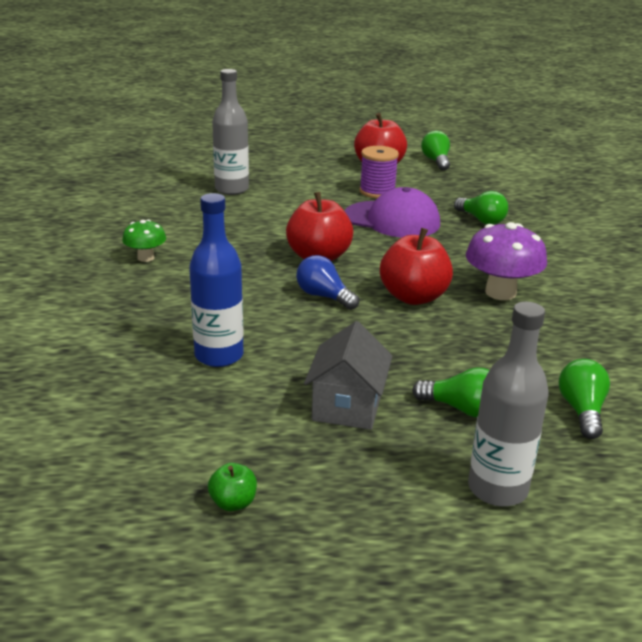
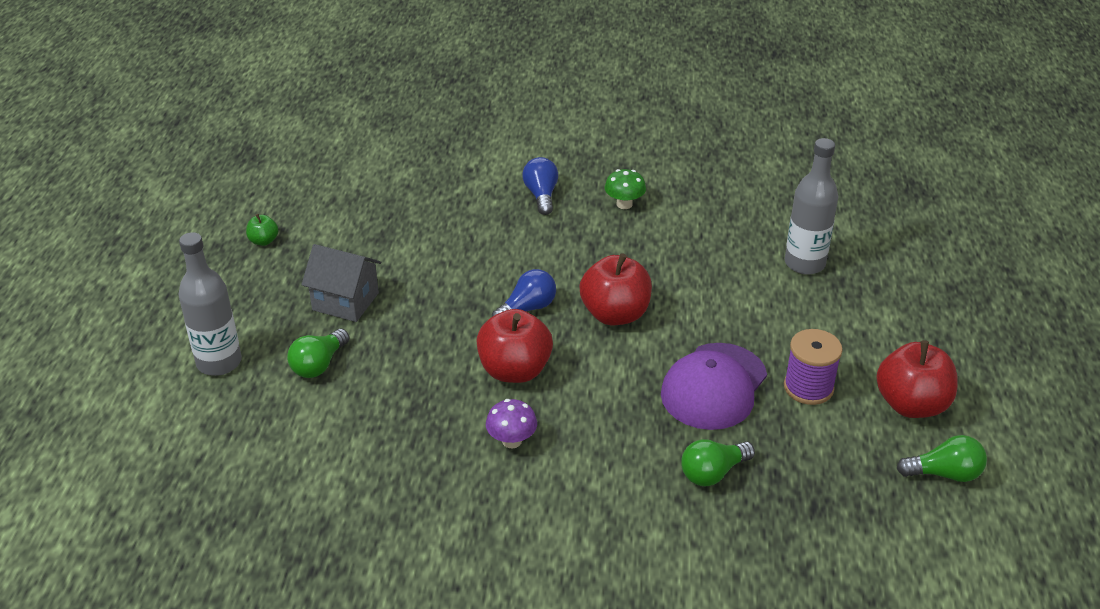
camera: 100 degrees right, 10 degrees up
blue bottle [189,193,244,367] -> none
purple mushroom [466,222,547,300] -> purple mushroom [486,399,537,448], size x0.57
green light bulb [559,359,610,439] -> none
none -> blue light bulb [522,157,558,215]

